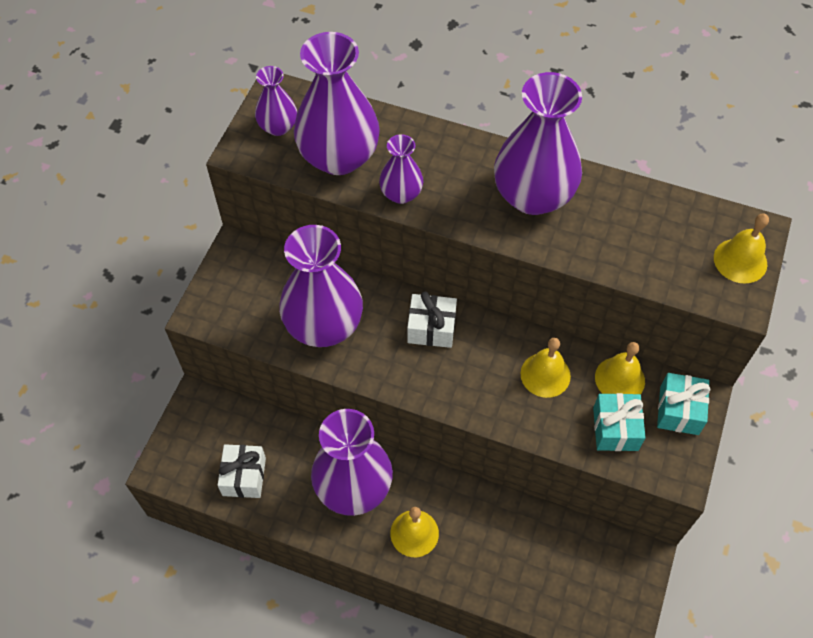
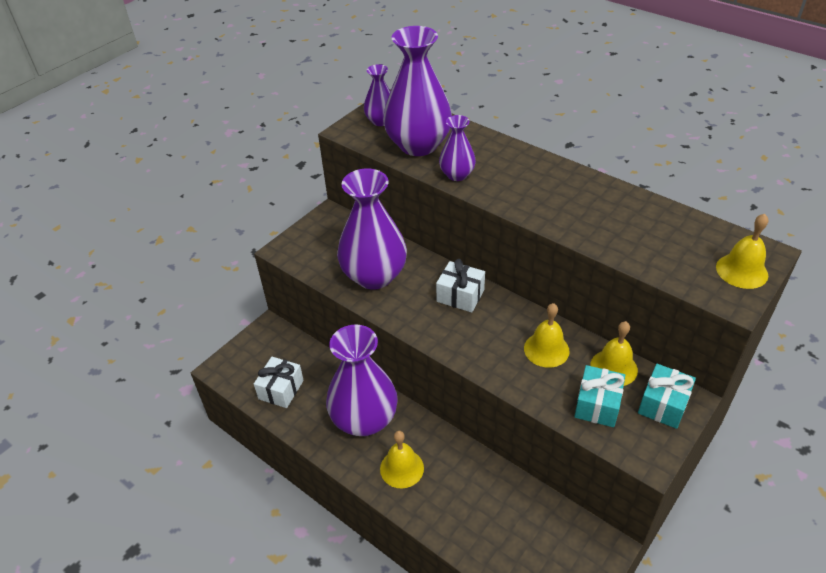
camera: 20 degrees right, 15 degrees down
purple vase [494,72,582,215] -> none

